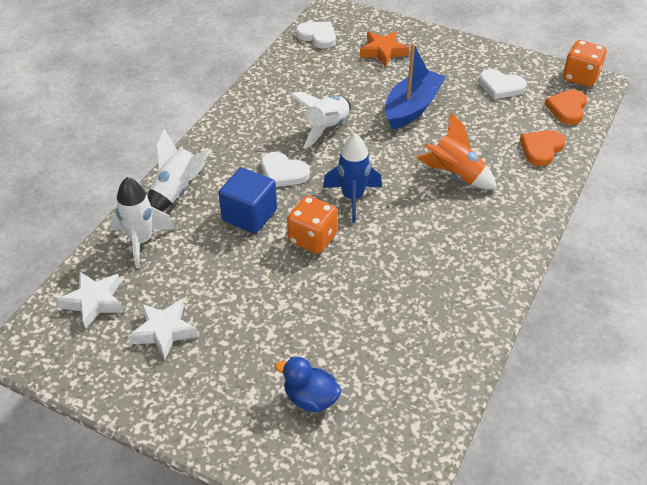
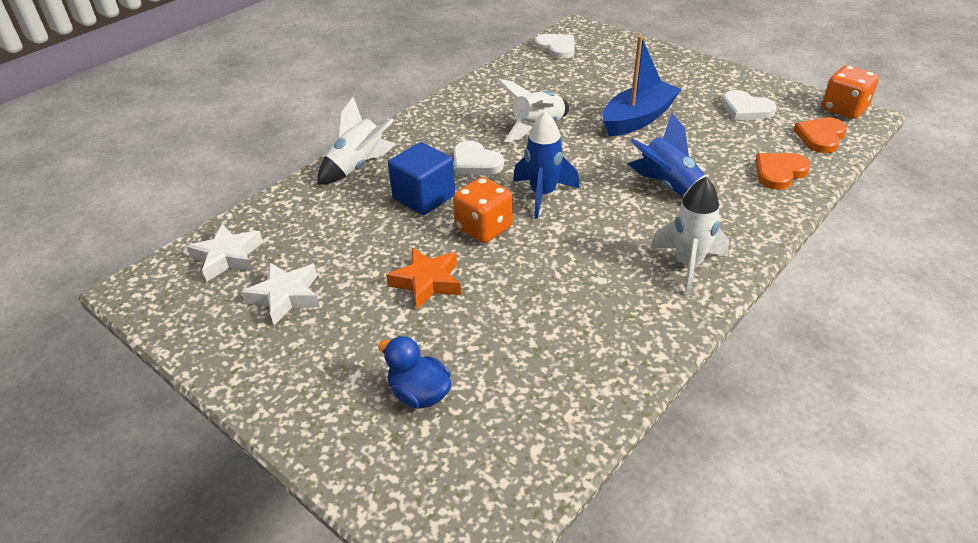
camera: 15 degrees right, 5 degrees down
white rocket [111,177,174,268] -> white rocket moved to [650,177,729,295]
orange star [360,31,409,67] -> orange star moved to [386,248,461,310]
orange rocket [416,112,497,189] -> blue rocket [627,113,706,198]

